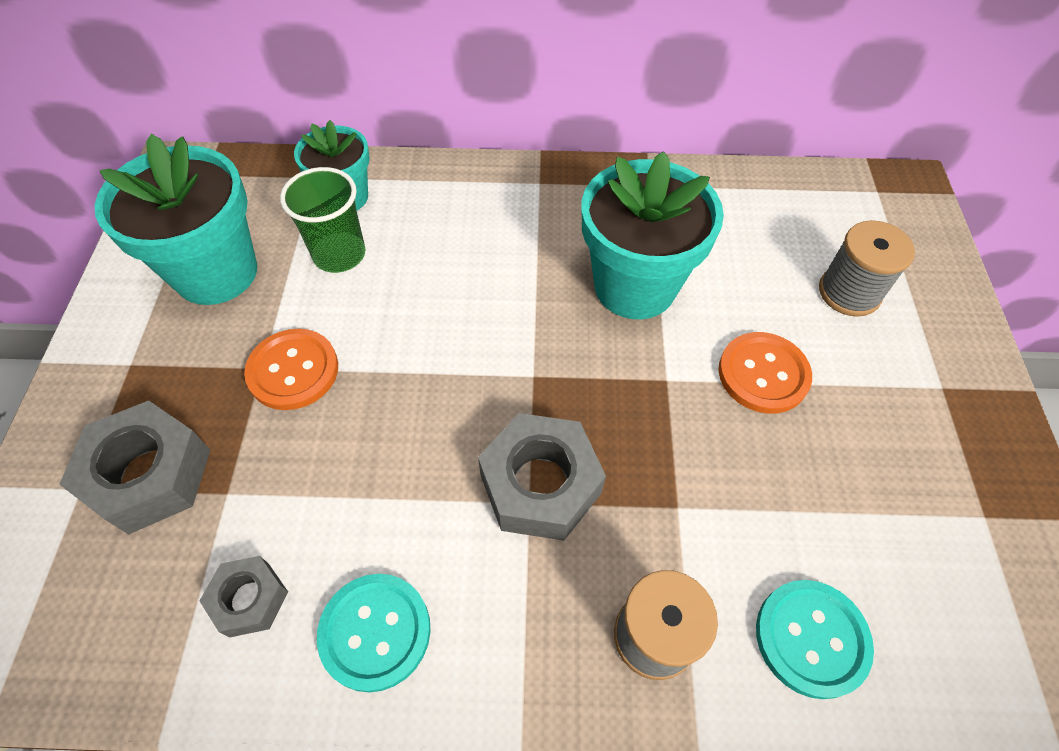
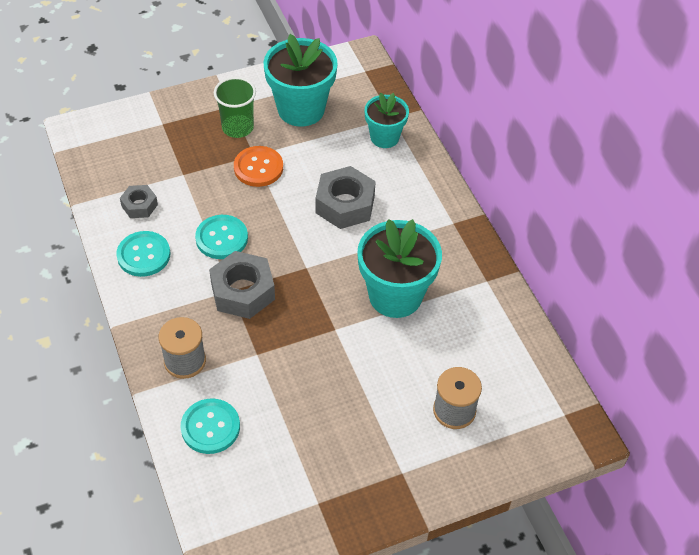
camera: 65 degrees right, 5 degrees down
grey nut [59,401,210,535] -> grey nut moved to [316,166,376,229]
green cup [280,167,365,273] -> green cup moved to [214,77,256,138]
orange button [718,332,812,414] -> none
none -> turquoise button [195,215,248,259]

